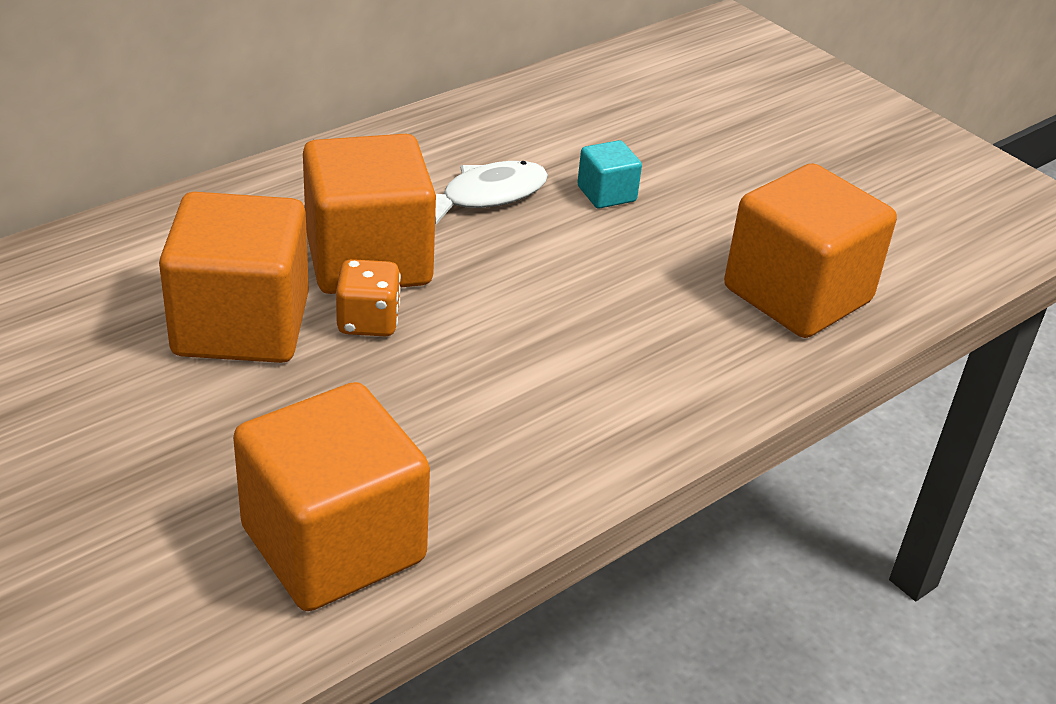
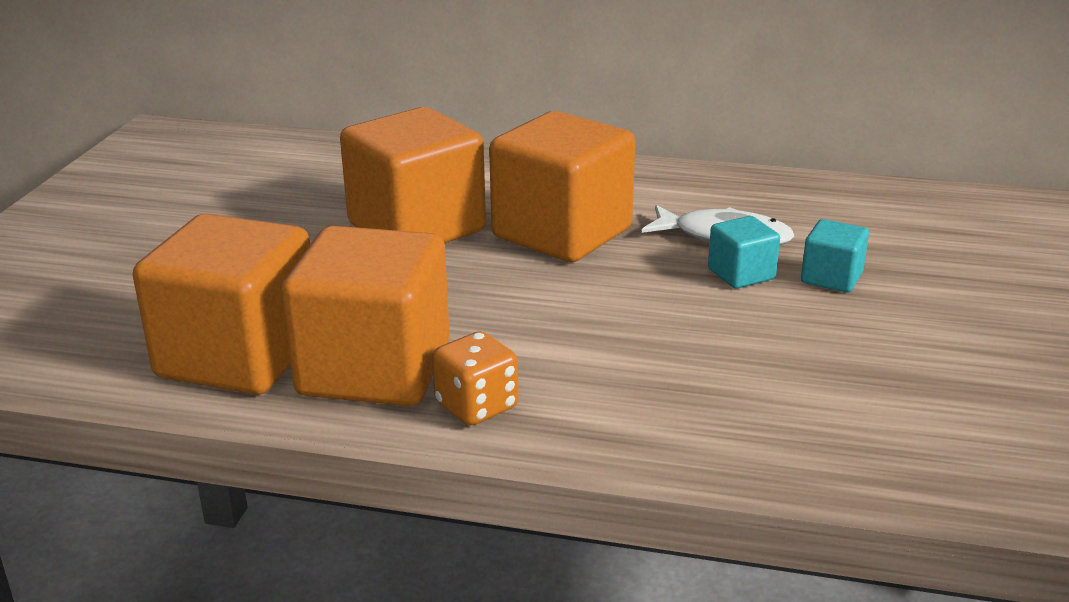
camera: 55 degrees right, 10 degrees down
orange dice [336,259,401,336] -> orange dice moved to [432,331,518,426]
orange cube [724,163,897,338] -> orange cube moved to [281,226,450,406]
none -> turquoise cube [708,216,780,289]

